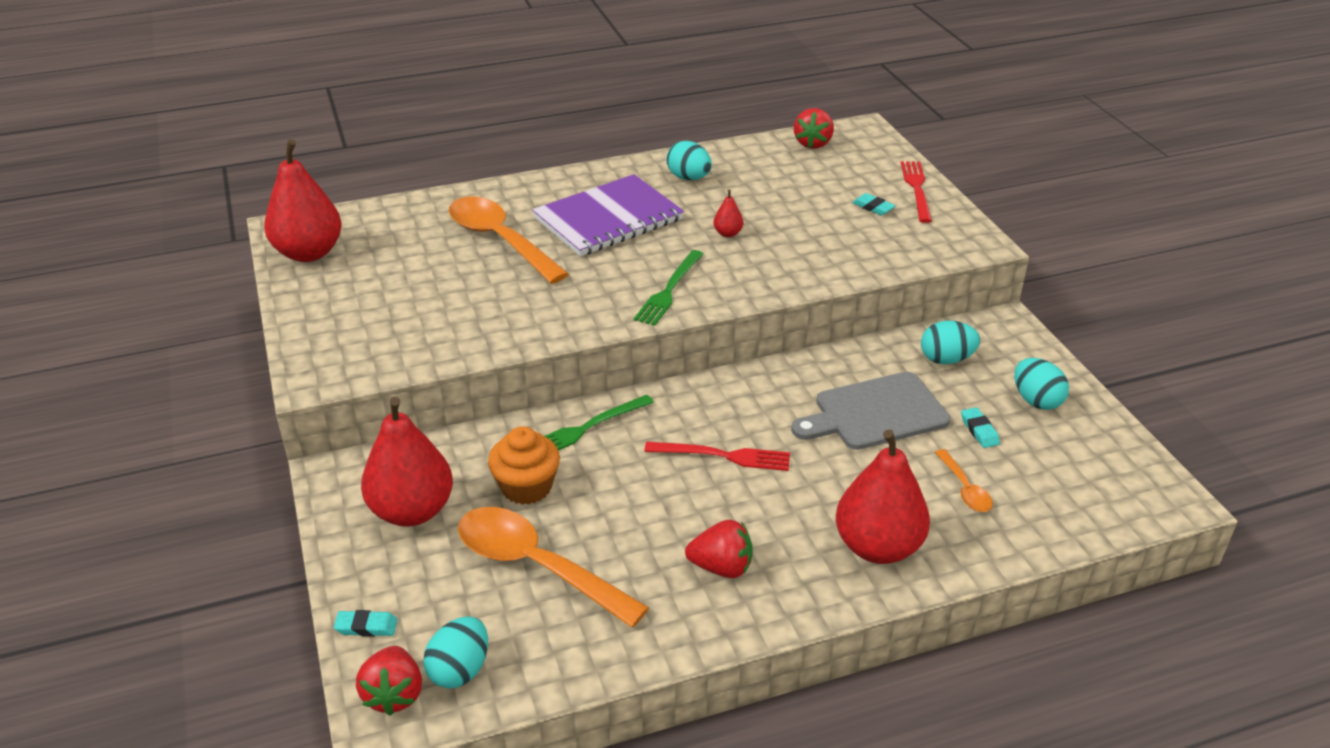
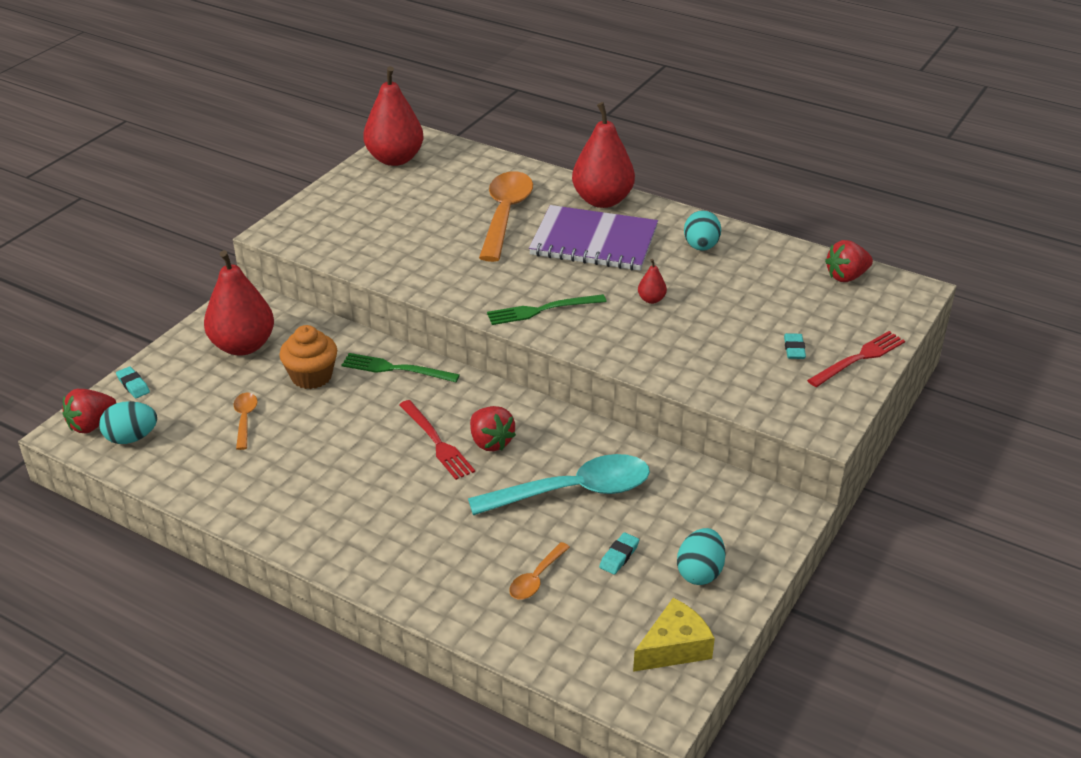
camera: 50 degrees right, 0 degrees up
orange spoon [458,507,649,627] -> orange spoon [234,393,258,450], size x0.47
red strawberry [685,520,753,578] -> red strawberry moved to [470,406,516,451]
grey cutting board [791,372,950,450] -> turquoise spoon [468,454,650,515]
red pear [836,430,930,564] -> red pear moved to [572,102,635,208]
turquoise egg [921,320,980,364] -> none
none -> yellow cheese [633,598,715,672]

